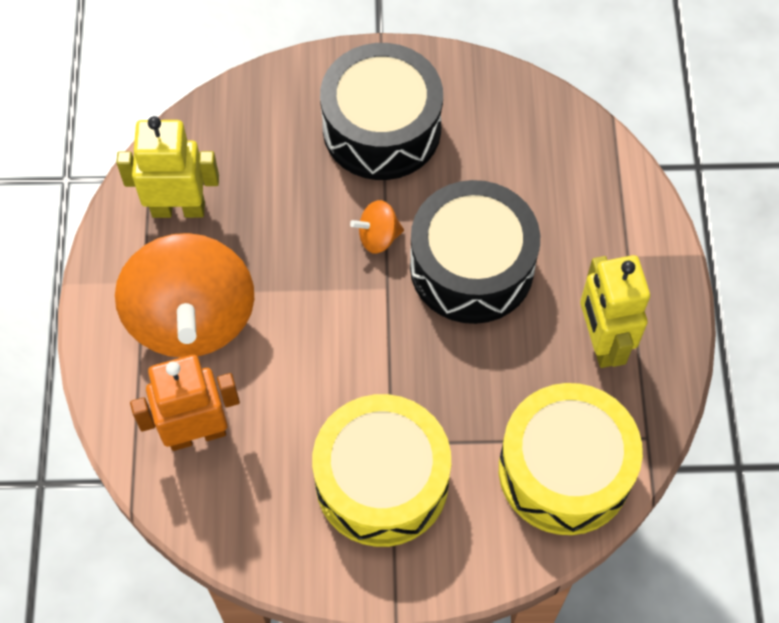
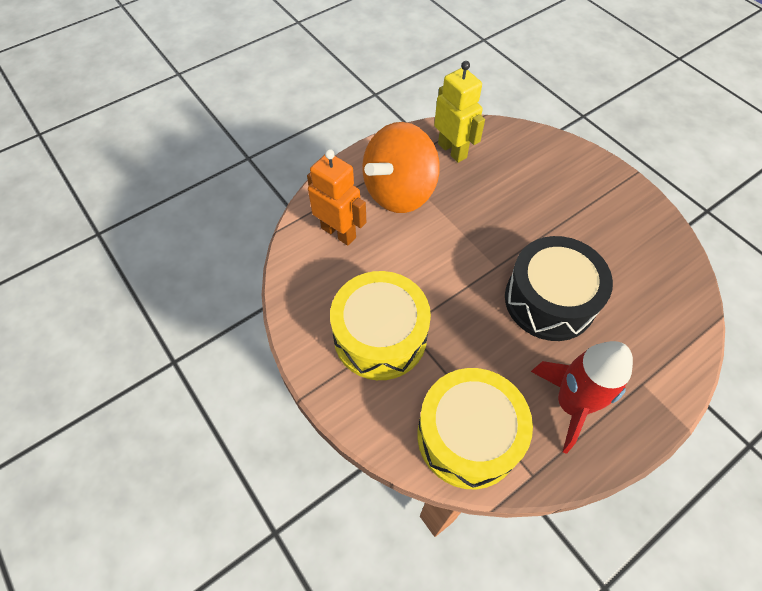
camera: 55 degrees right, 5 degrees down
black drum [320,43,443,180] -> none
orange spinning top [350,200,404,254] -> none
yellow robot [580,255,650,368] -> red rocket [531,341,633,454]

